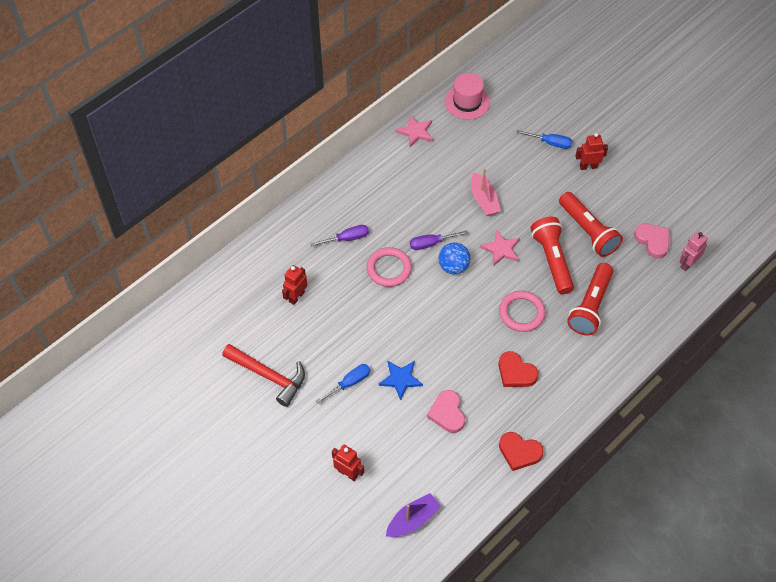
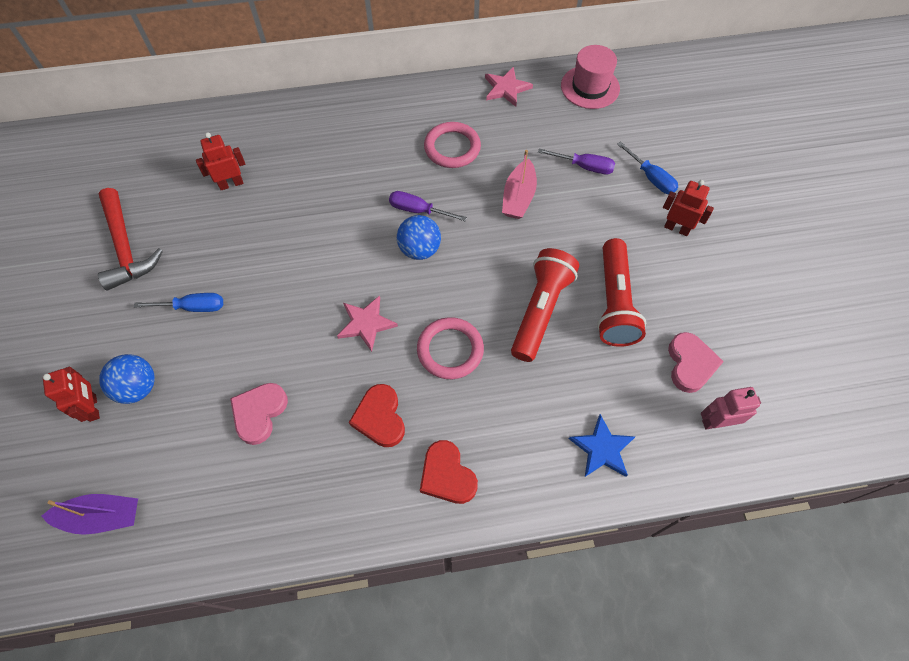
camera: 35 degrees right, 5 degrees up
purple screwdriver [310,225,369,247] -> purple screwdriver moved to [538,149,615,174]
pink ring [367,247,412,287] -> pink ring moved to [424,122,481,168]
blue star [379,360,423,400] -> blue star moved to [569,414,635,477]
pink star [480,230,520,266] -> pink star moved to [337,295,398,352]
red heart [499,432,544,471] -> red heart moved to [420,440,478,504]
red flashlight [567,263,613,335] -> none
none -> blue ball [99,354,155,404]

